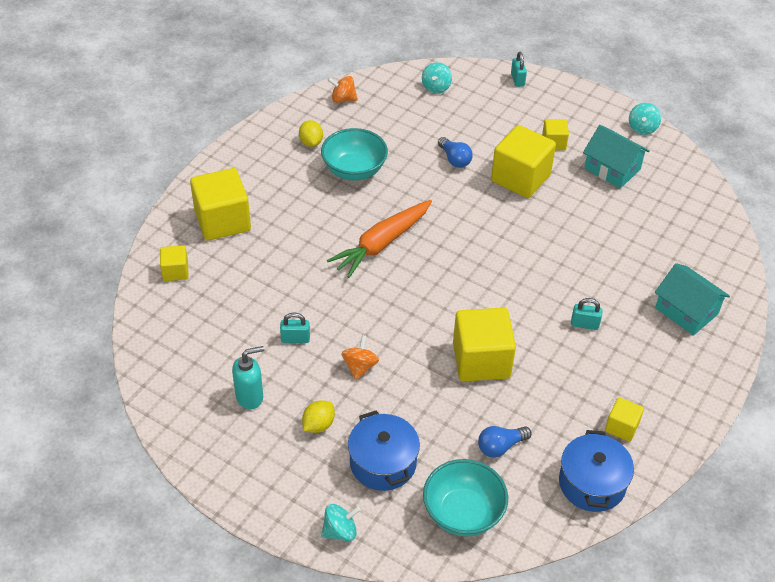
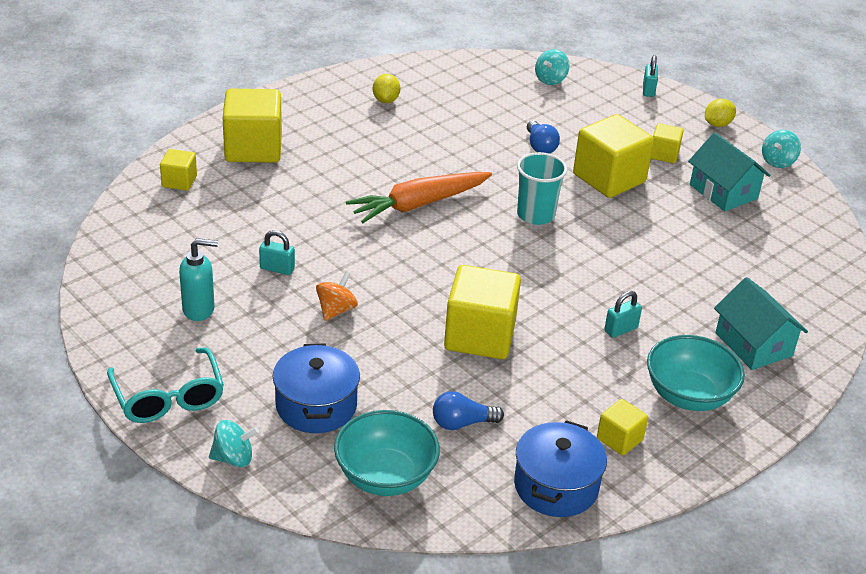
camera: 15 degrees right, 10 degrees down
yellow lemon [302,400,335,433] -> yellow lemon moved to [705,99,736,127]
turquoise bowl [321,128,388,181] -> turquoise bowl moved to [647,335,745,411]
orange spinning top [327,76,358,103] -> none
turquoise padlock [571,298,603,330] -> turquoise padlock turned 60 degrees counterclockwise [604,291,642,338]
none -> turquoise glasses [107,347,224,423]
none -> turquoise cup [517,152,567,225]

